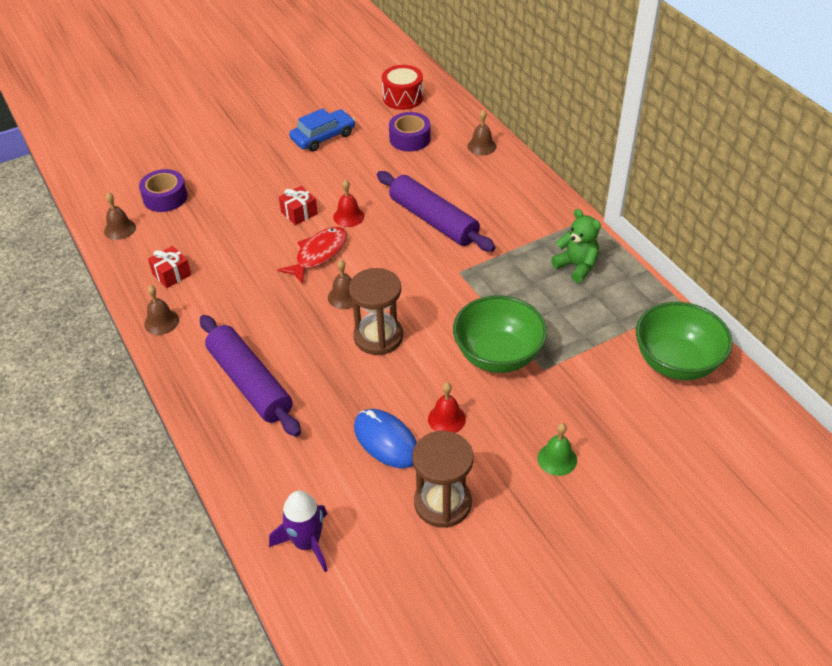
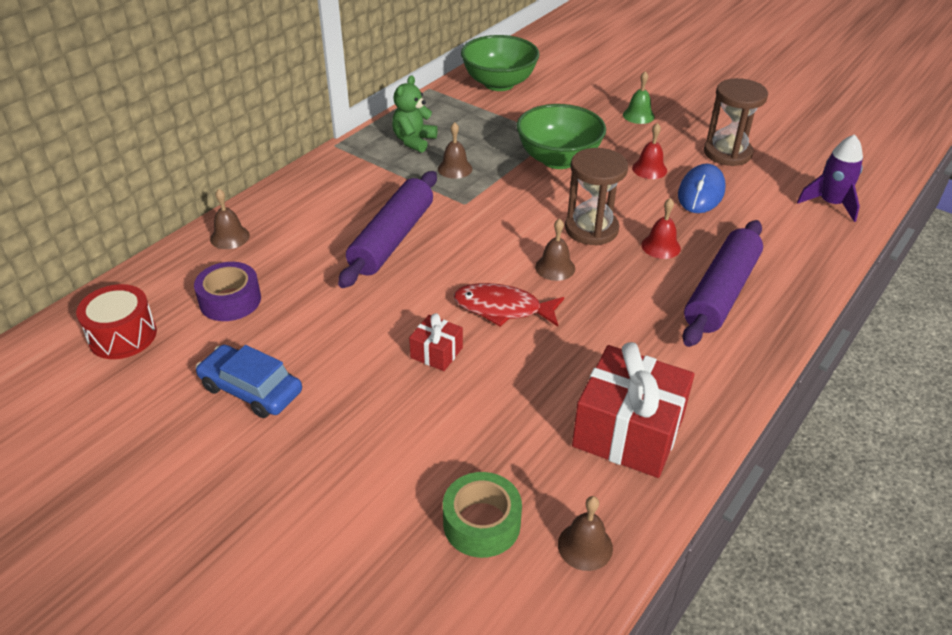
camera: 115 degrees left, 5 degrees down
purple tape [139,169,187,212] -> green tape [443,472,522,558]
brown bell [144,285,179,335] -> brown bell moved to [438,122,472,179]
red gift [148,246,191,288] -> red gift [572,342,695,478], size x2.09
red bell [333,179,364,227] -> red bell moved to [641,198,681,259]

